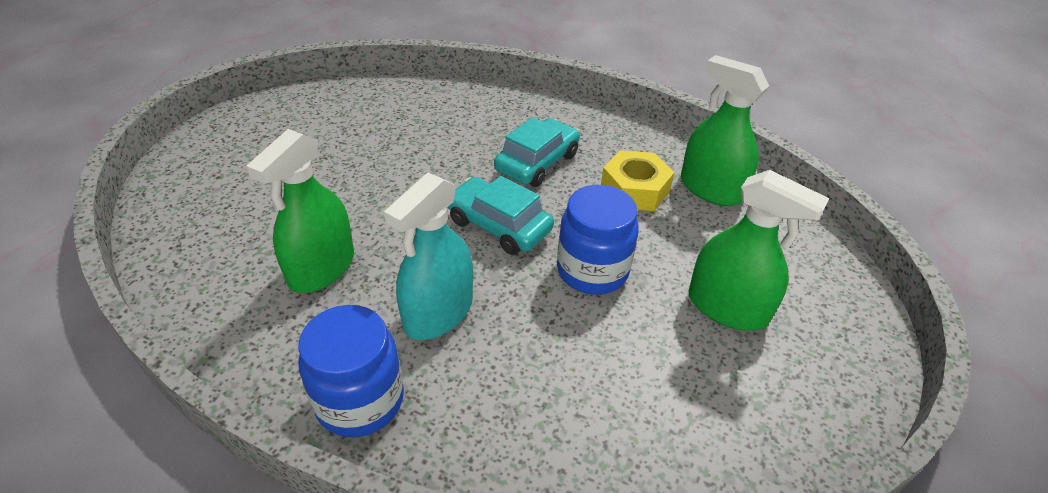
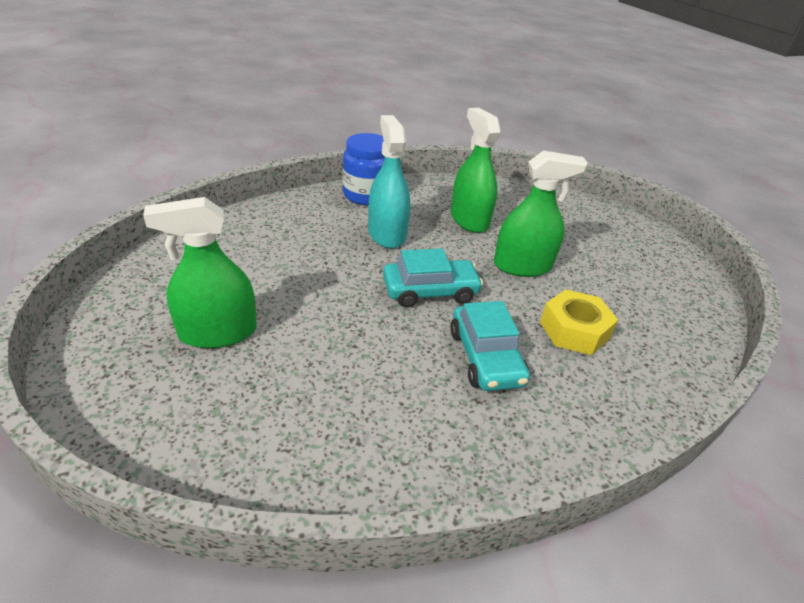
camera: 130 degrees right, 5 degrees down
blue jar [557,185,639,295] -> none
yellow nut [601,150,675,211] -> yellow nut moved to [540,289,618,355]
green spray bottle [681,55,769,206] -> green spray bottle moved to [494,151,588,277]

